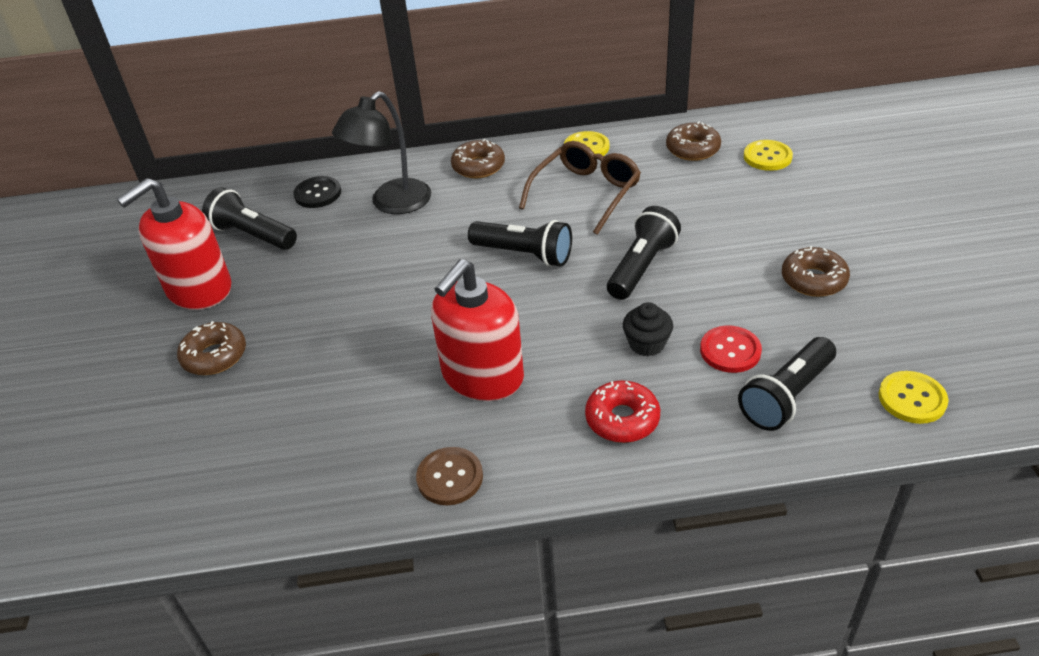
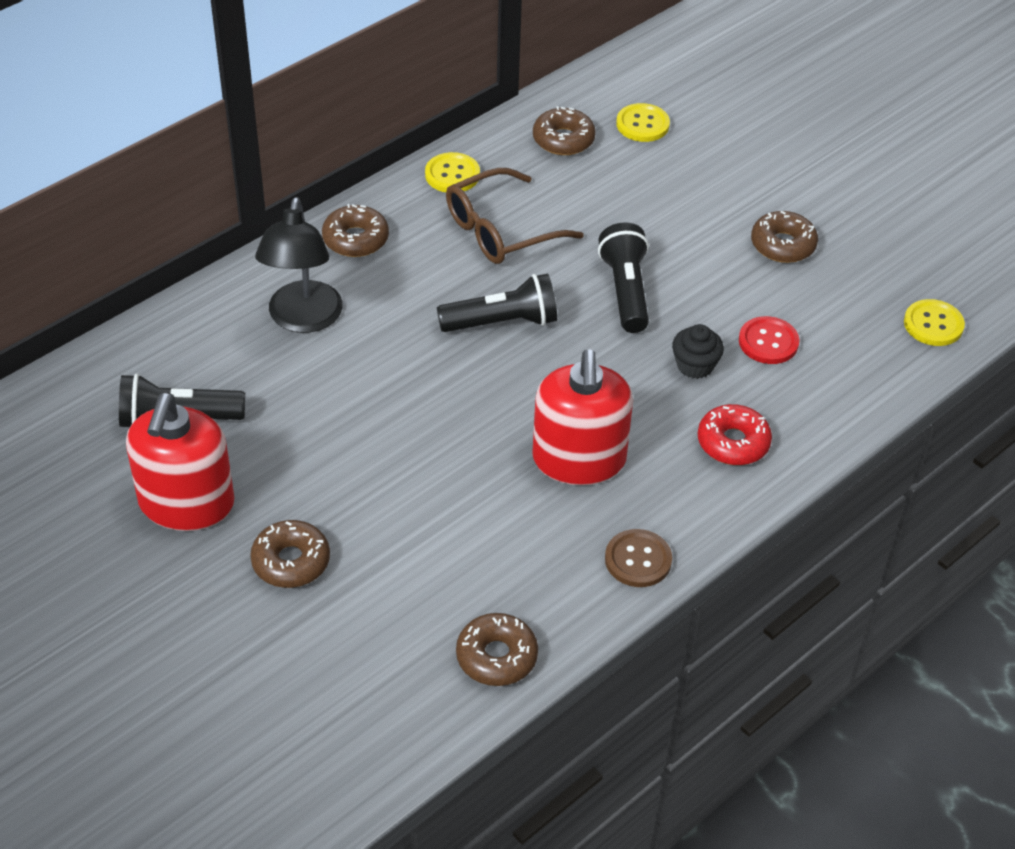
camera: 40 degrees left, 5 degrees up
black button [293,176,341,208] -> none
brown glasses [519,141,641,235] -> brown glasses turned 120 degrees counterclockwise [446,168,584,264]
black flashlight [738,337,836,431] -> none
none -> brown donut [456,613,538,686]

